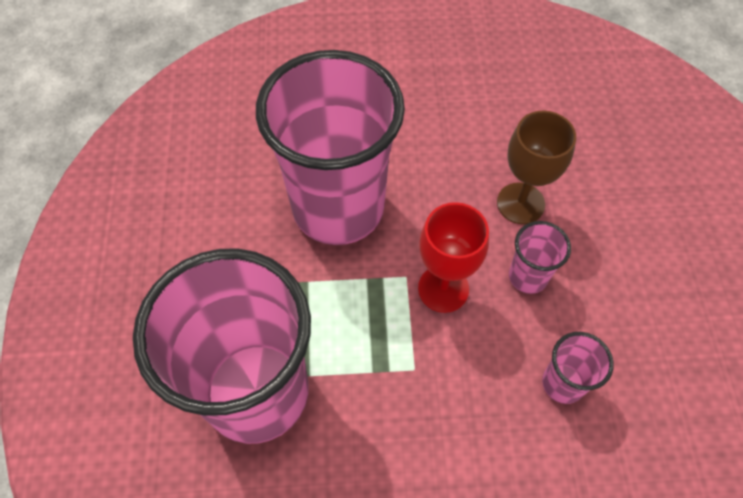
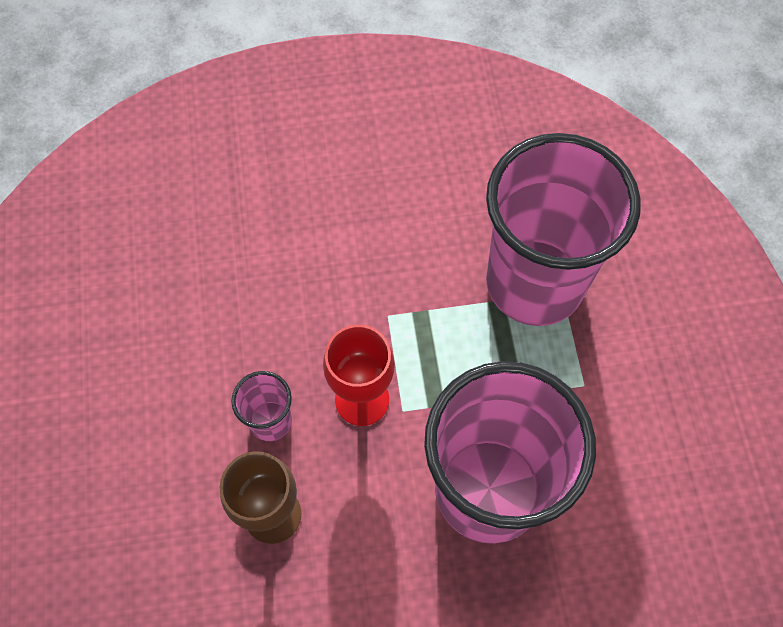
camera: 175 degrees right, 5 degrees up
pink cup [542,332,614,404] -> none

